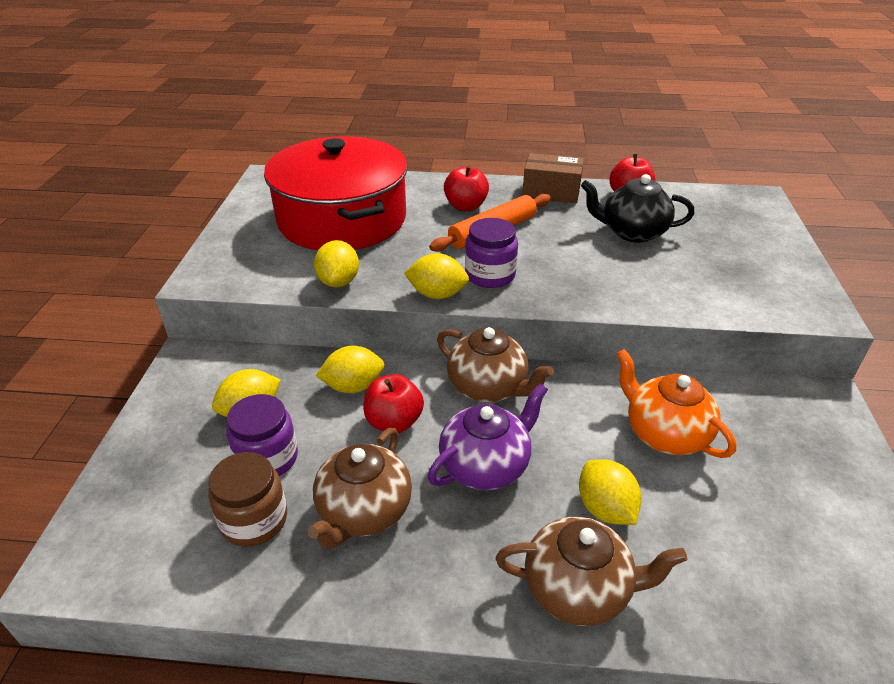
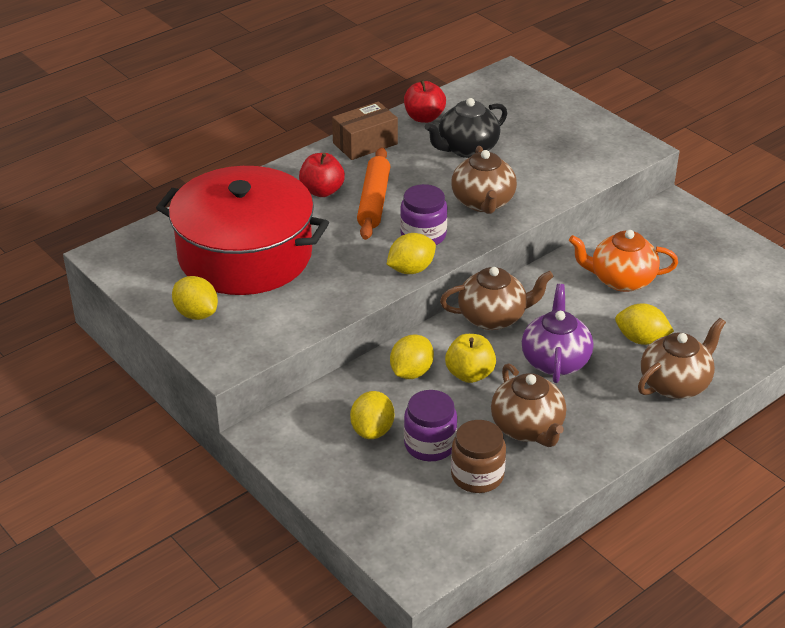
camera: 45 degrees left, 0 degrees up
yellow lemon [314,240,359,287] -> yellow lemon moved to [172,276,218,320]
red apple [363,374,424,433] -> yellow apple [445,334,496,383]
none -> brown teapot [451,146,517,214]

